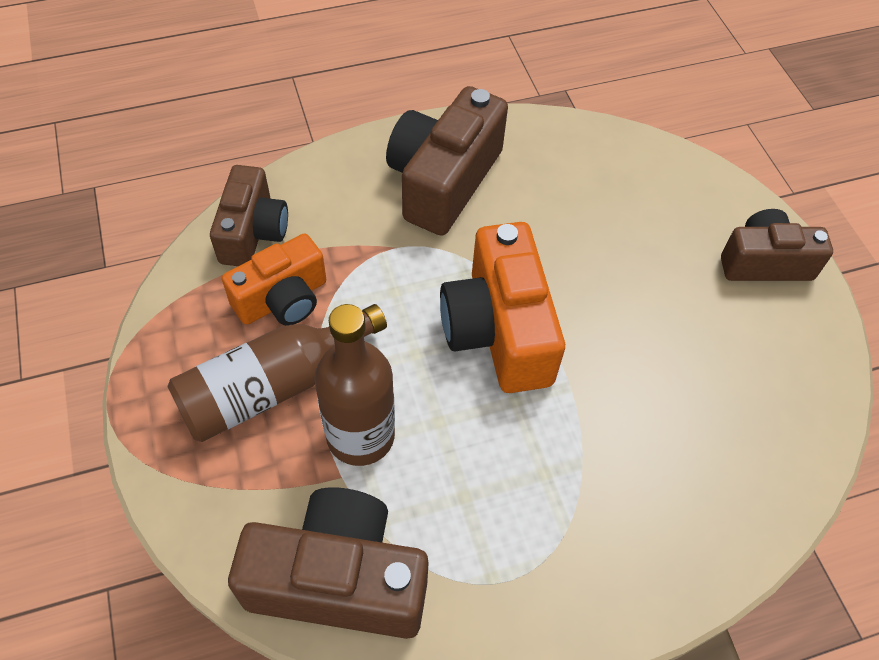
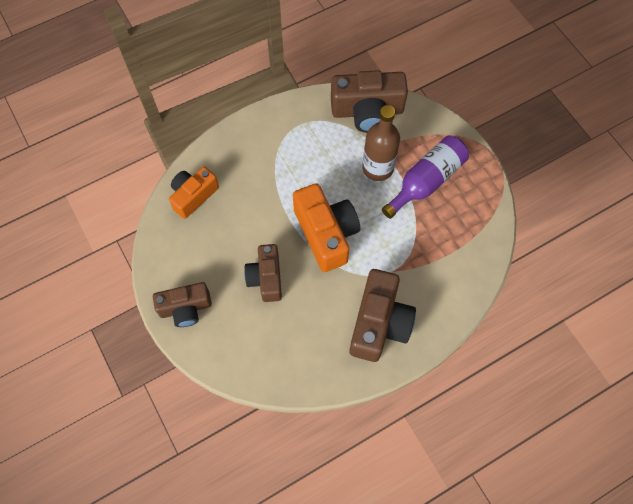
camera: 170 degrees right, 10 degrees up
brown bottle [167,304,387,442] -> purple bottle [382,136,469,219]
brown camera [210,165,288,266] -> brown camera moved to [244,244,282,302]
orange camera [222,233,326,325] -> orange camera moved to [169,167,219,219]

